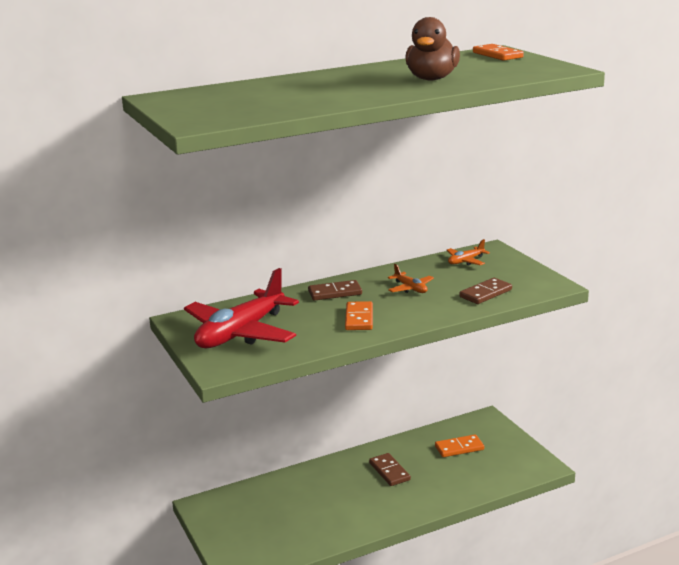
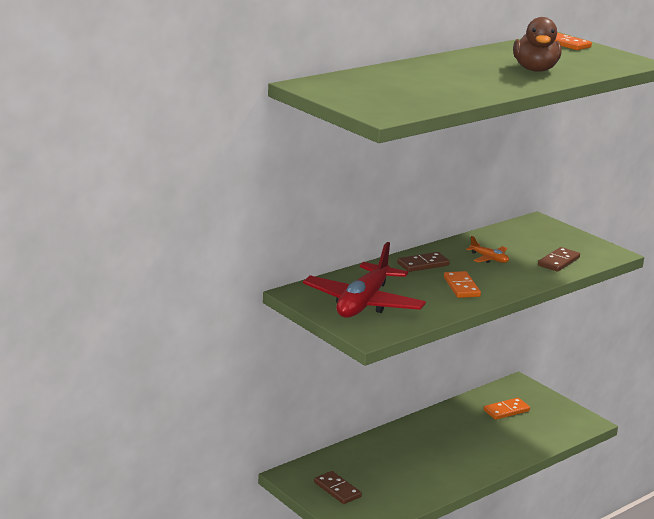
camera: 15 degrees left, 0 degrees up
brown domino [369,453,411,486] -> brown domino moved to [314,471,362,504]
orange plane [446,239,490,265] -> none

